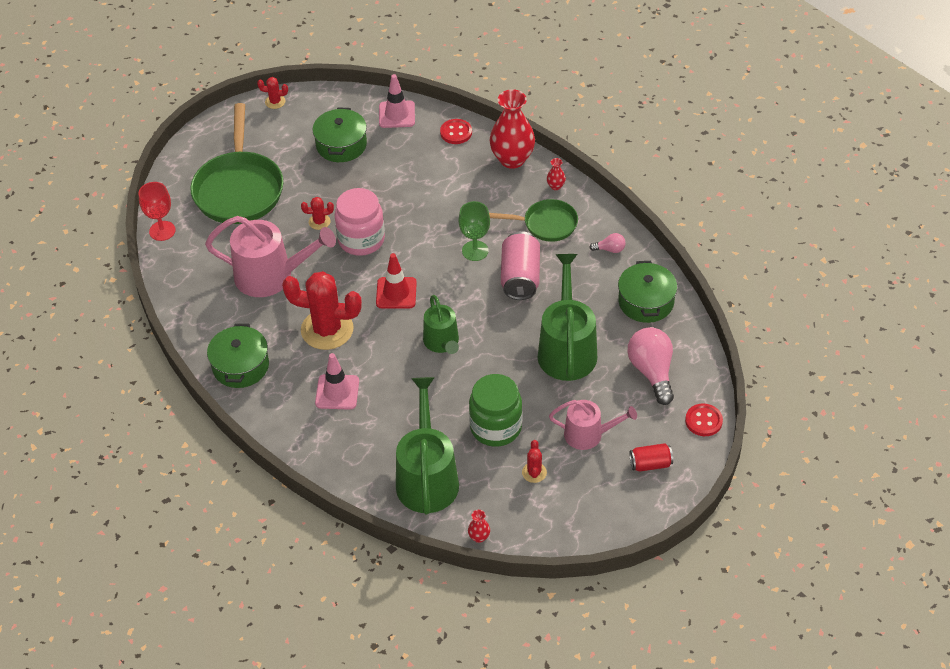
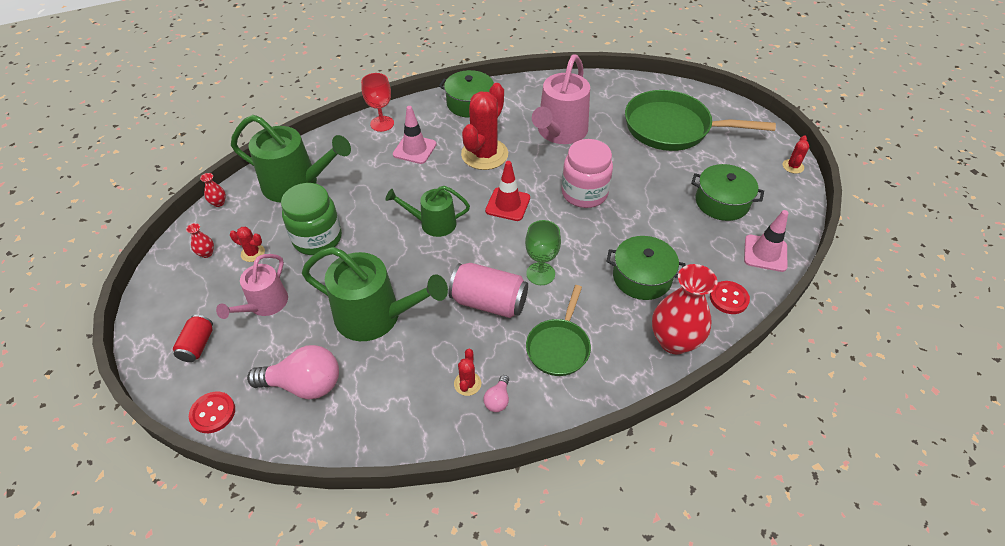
camera: 105 degrees right, 0 degrees up
red goblet [139,182,176,241] -> red goblet moved to [361,73,394,132]
red cactus [301,197,334,230] -> red cactus moved to [454,349,481,396]
red vase [547,158,566,190] -> red vase moved to [186,223,214,258]
green pot [618,261,677,323] -> green pot moved to [606,236,686,300]

